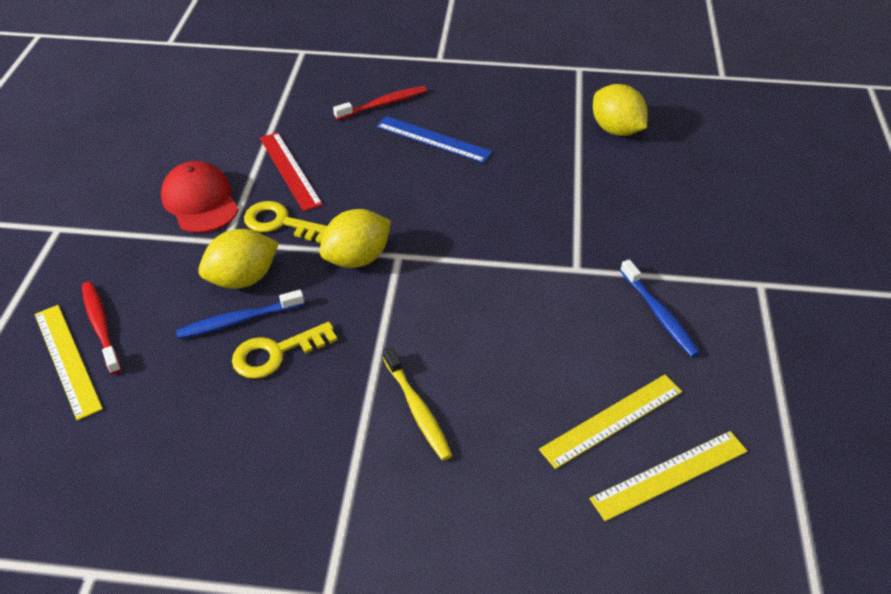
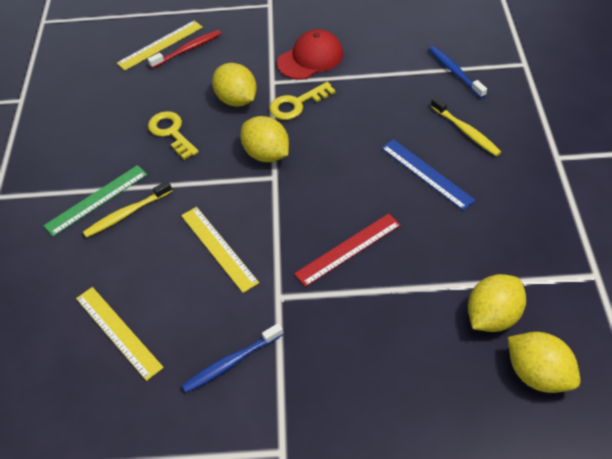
camera: 85 degrees right, 5 degrees up
blue toothbrush [176,290,304,339] -> blue toothbrush moved to [429,46,487,98]
yellow key [244,201,327,243] -> yellow key turned 135 degrees counterclockwise [269,82,335,120]
red ruler [260,132,323,211] -> red ruler moved to [294,214,401,287]
red toothbrush [333,86,427,120] -> yellow toothbrush [431,97,501,156]
blue ruler [376,116,492,163] -> blue ruler turned 60 degrees counterclockwise [381,139,476,210]
yellow ruler [589,431,747,521] -> yellow ruler moved to [181,207,259,293]
none -> green ruler [43,165,147,236]
none -> yellow lemon [507,332,581,393]

